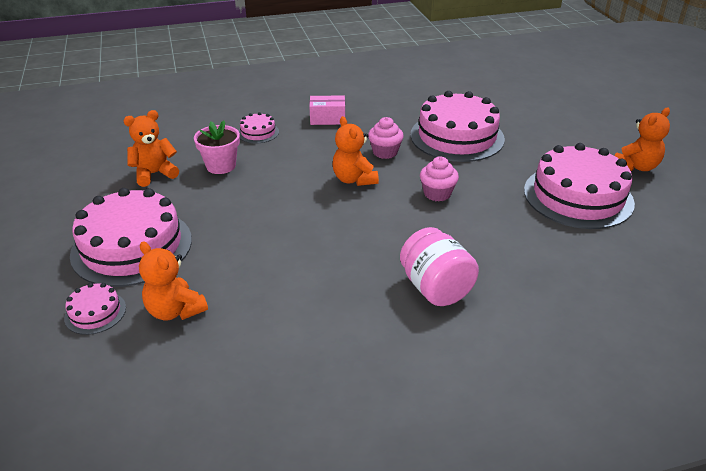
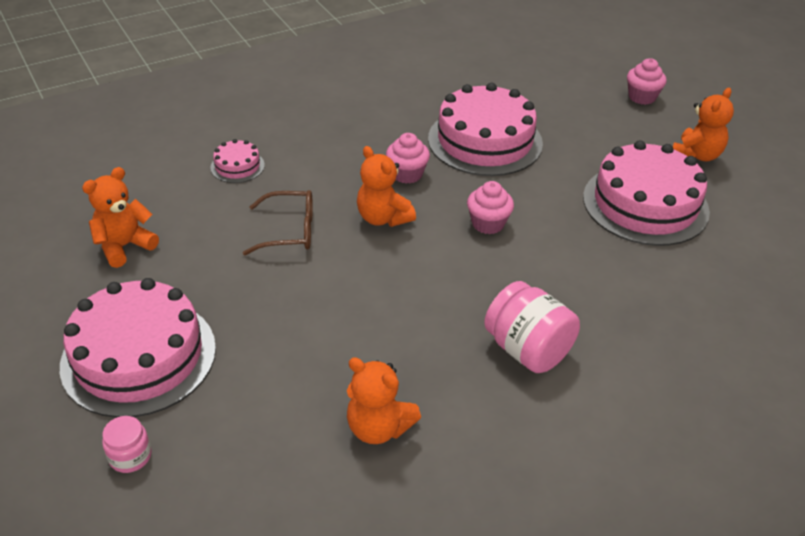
camera: 15 degrees left, 5 degrees up
pink cake [64,283,126,335] -> pink jar [102,416,151,473]
orange teddy bear [139,241,208,320] -> orange teddy bear moved to [347,357,421,444]
pink flower pot [194,121,240,174] -> none
pink box [309,95,345,125] -> none
none -> brown glasses [243,190,313,256]
none -> pink cupcake [627,58,667,105]

